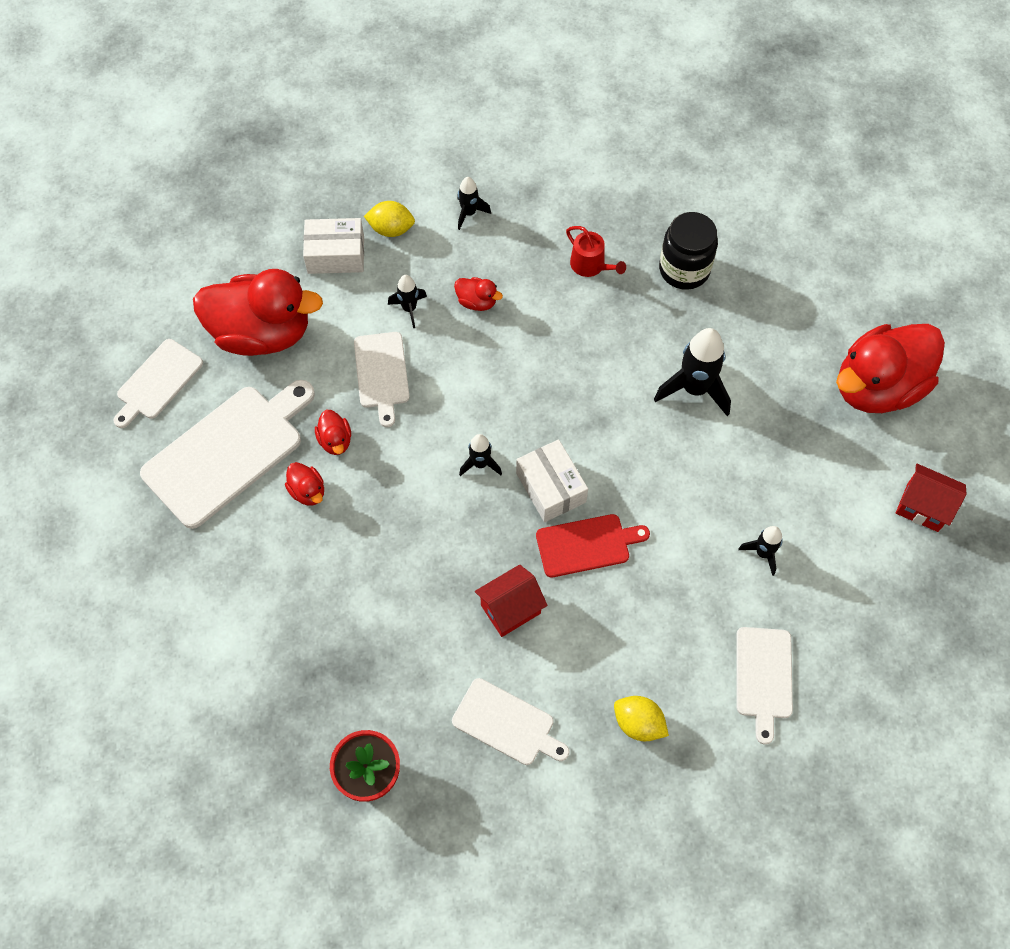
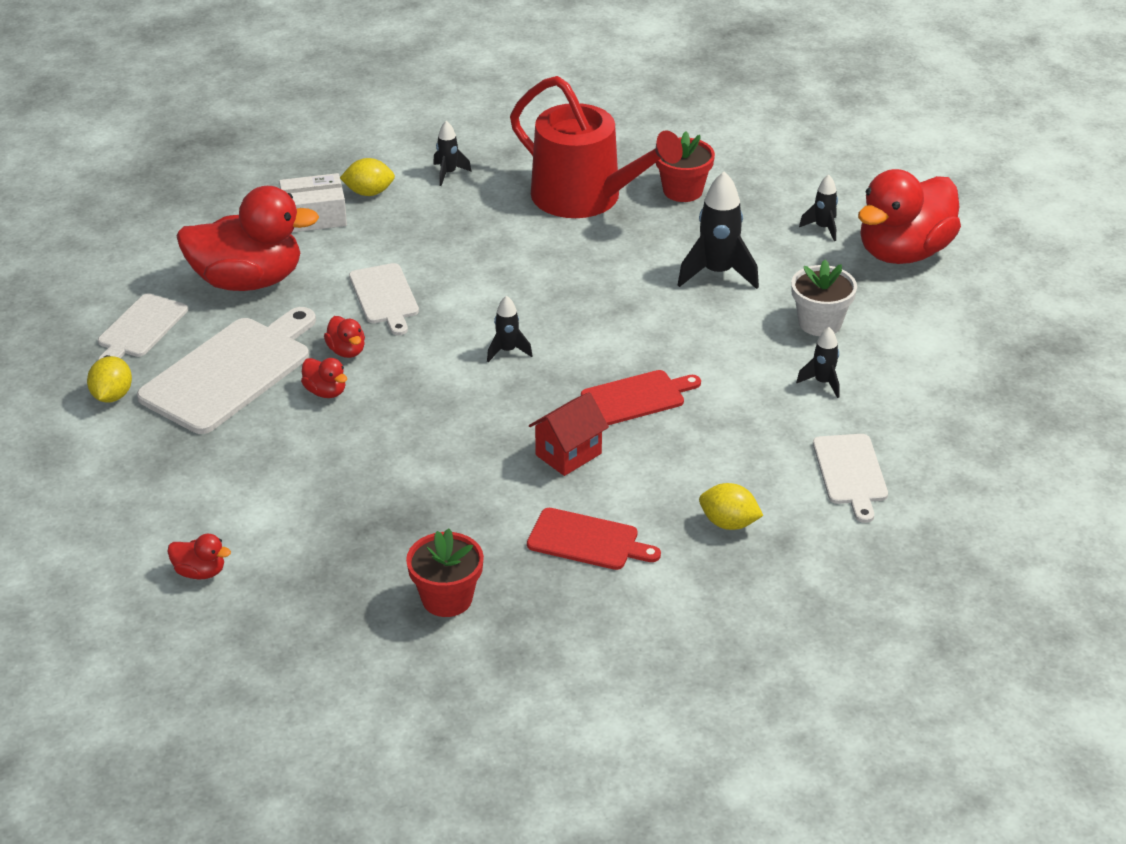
camera: 10 degrees left, 25 degrees down
black rocket [388,275,427,328] -> black rocket moved to [799,174,838,241]
white cutting board [452,678,569,765] -> red cutting board [527,508,661,570]
red duck [454,277,503,311] -> red duck moved to [167,534,231,579]
white box [516,439,588,522] -> none
red watering can [566,226,626,277] -> red watering can [510,76,683,218], size x2.44
black jar [659,212,718,290] -> red flower pot [656,132,715,202]
red house [896,464,967,532] -> none
none -> yellow lemon [87,356,132,403]
none -> white flower pot [791,259,857,336]

